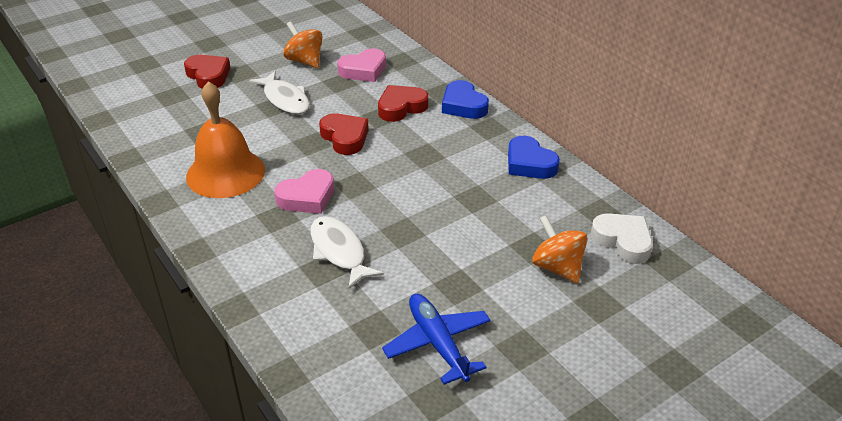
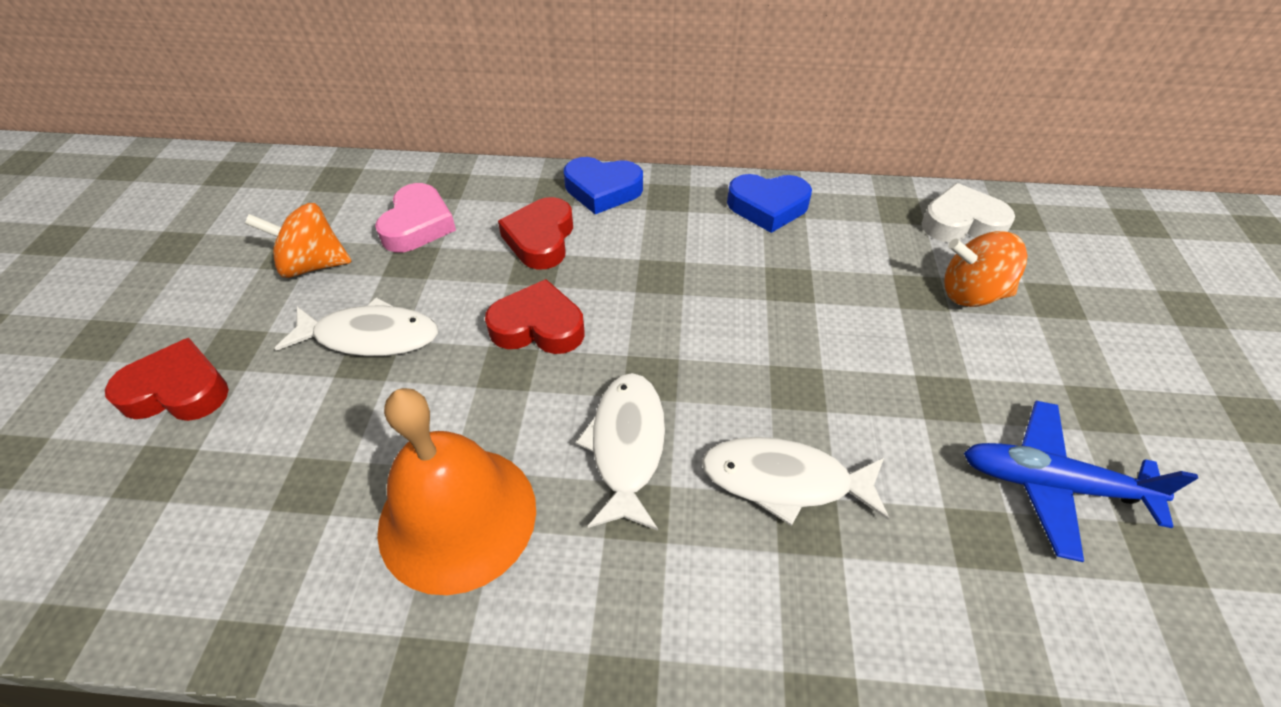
camera: 50 degrees left, 10 degrees up
pink heart [274,169,334,214] -> white fish [575,373,665,531]

